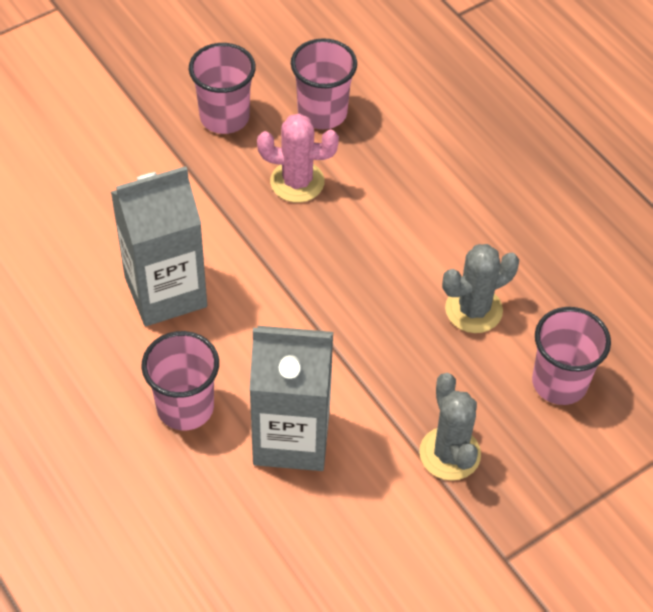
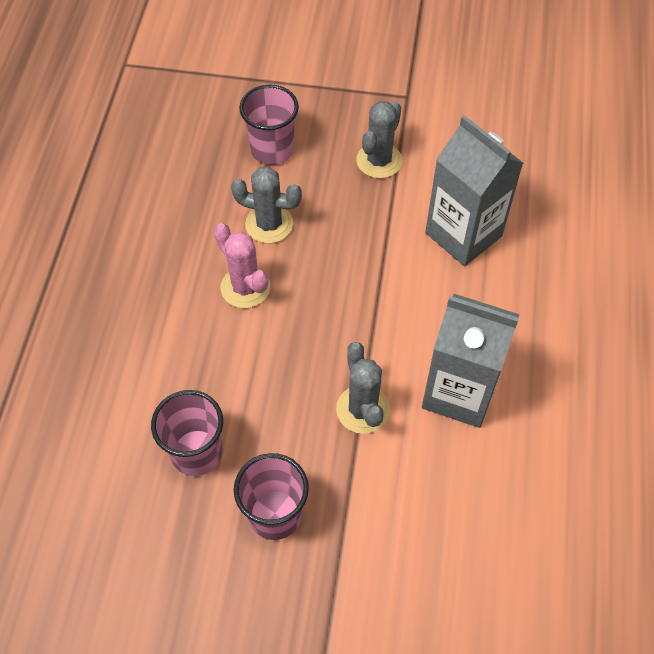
camera: 135 degrees left, 5 degrees up
pink cup [141,331,219,431] -> none
pink cactus [257,113,339,203] -> pink cactus moved to [214,223,270,308]
none -> grey cactus [336,342,390,434]

